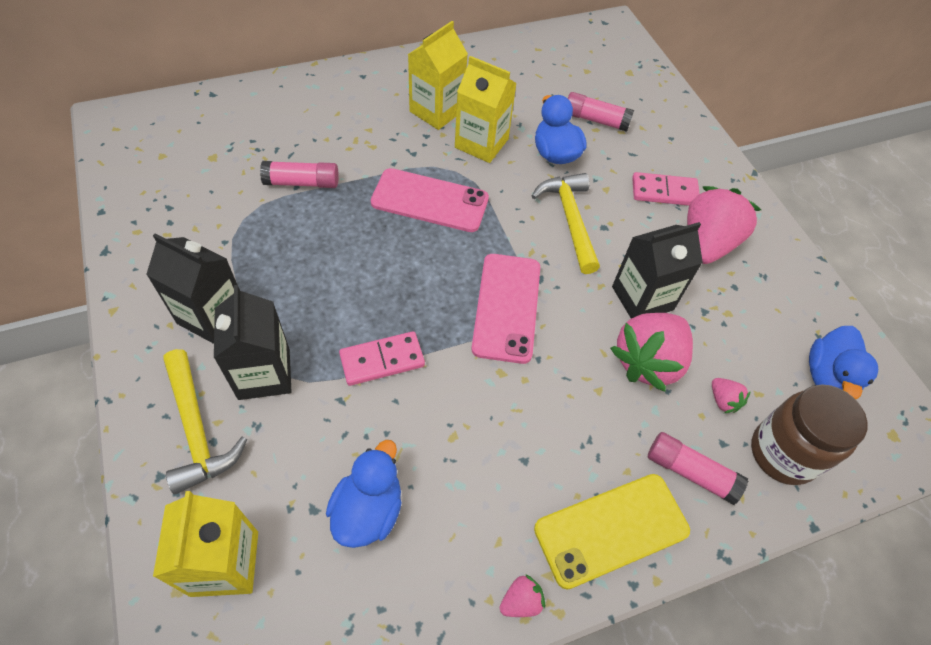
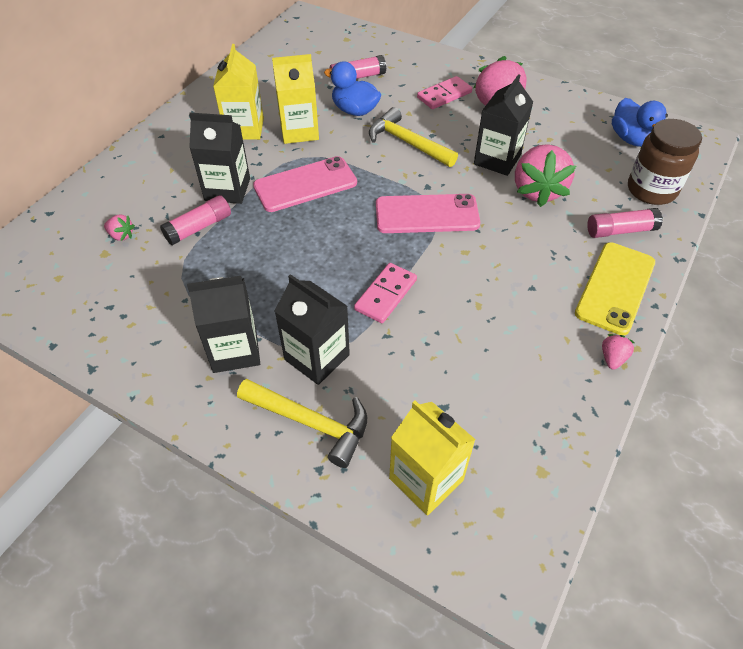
camera: 35 degrees left, 5 degrees down
blue duck [326,440,402,548] -> none
pink phone [471,254,540,364] -> pink phone turned 60 degrees counterclockwise [376,194,480,233]
pink strawberry [712,378,751,413] -> pink strawberry moved to [104,214,135,241]
none -> black carton [189,113,250,204]

